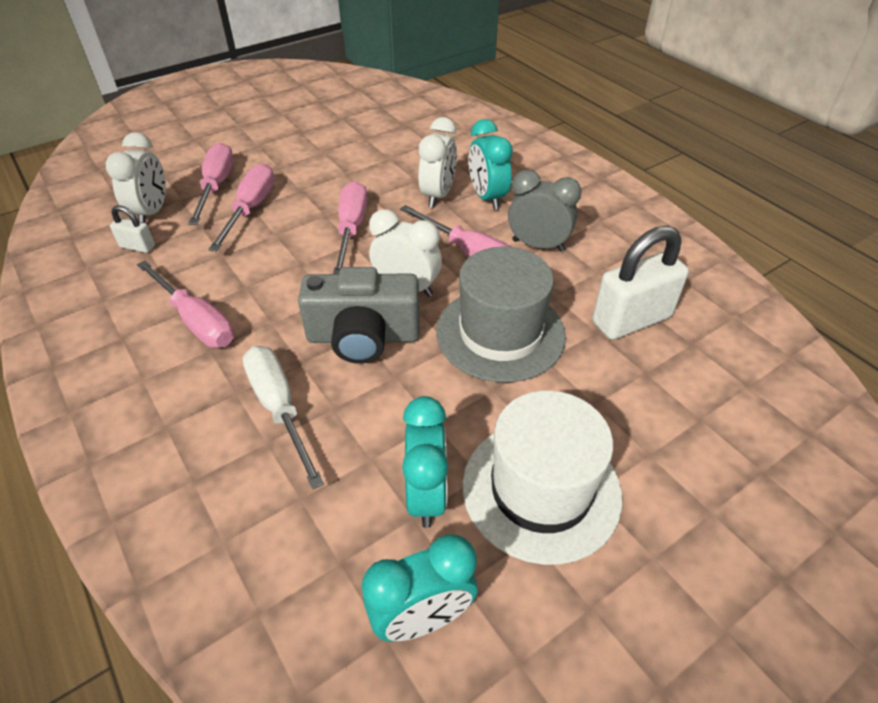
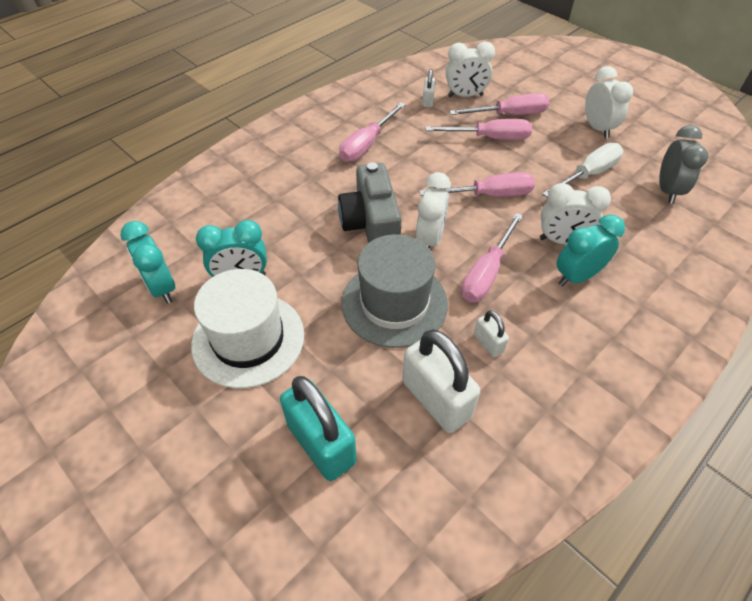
camera: 80 degrees right, 5 degrees up
white screwdriver [243,346,324,489] -> white screwdriver moved to [542,143,623,198]
grey clock [508,170,582,252] -> grey clock moved to [660,125,708,204]
none -> turquoise padlock [280,376,357,481]
none -> white padlock [474,310,509,357]
none -> white clock [585,66,633,139]

